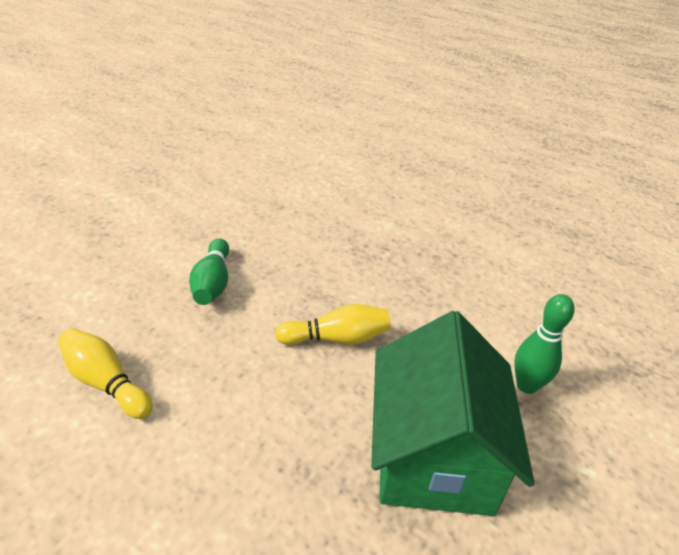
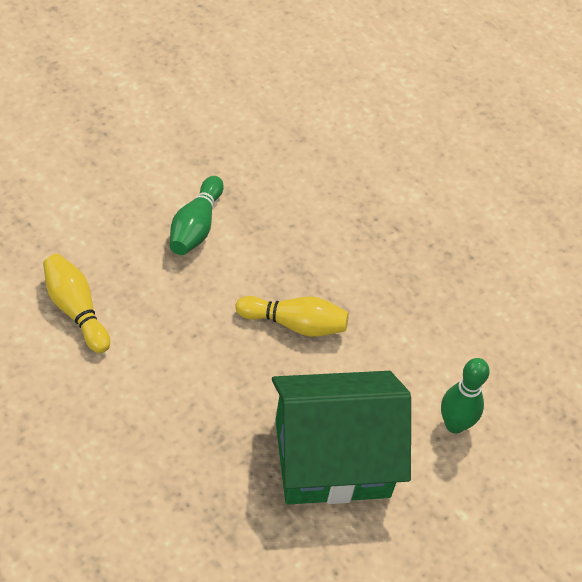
camera: 15 degrees right, 15 degrees up
green house [371,311,535,516] -> green house turned 60 degrees clockwise [272,371,411,505]

